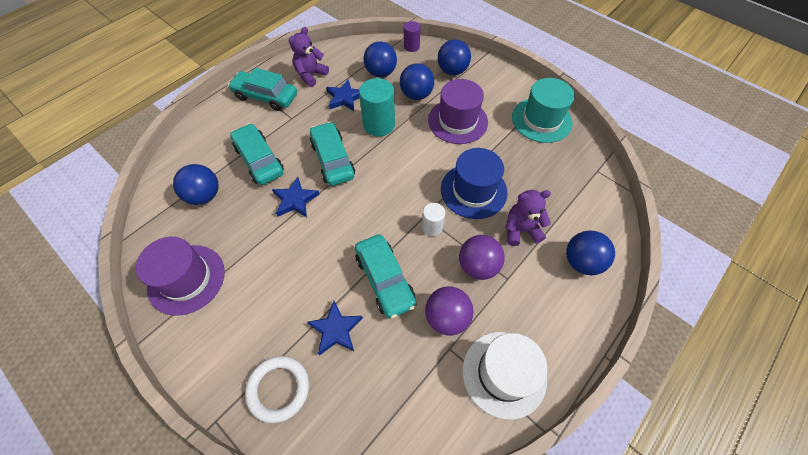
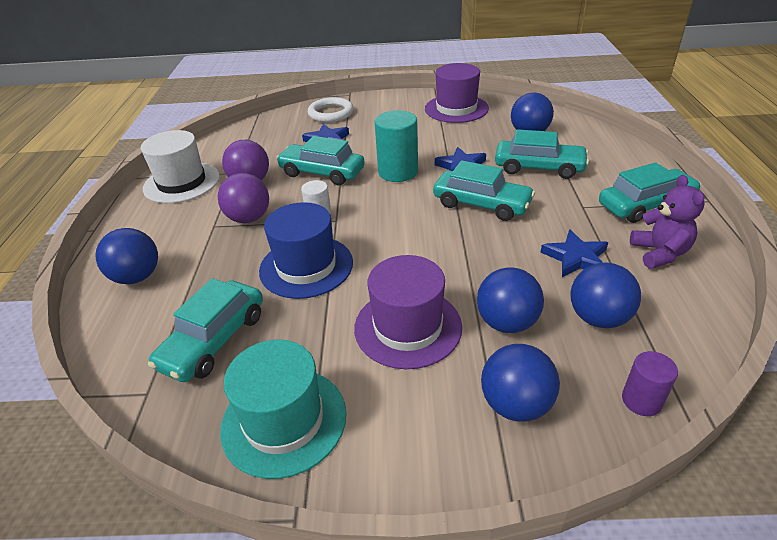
camera: 140 degrees right, 20 degrees down
turquoise cylinder [359,78,395,137] -> turquoise cylinder moved to [375,110,418,182]
purple teddy bear [505,190,551,246] -> none
none -> turquoise car [148,278,263,382]

